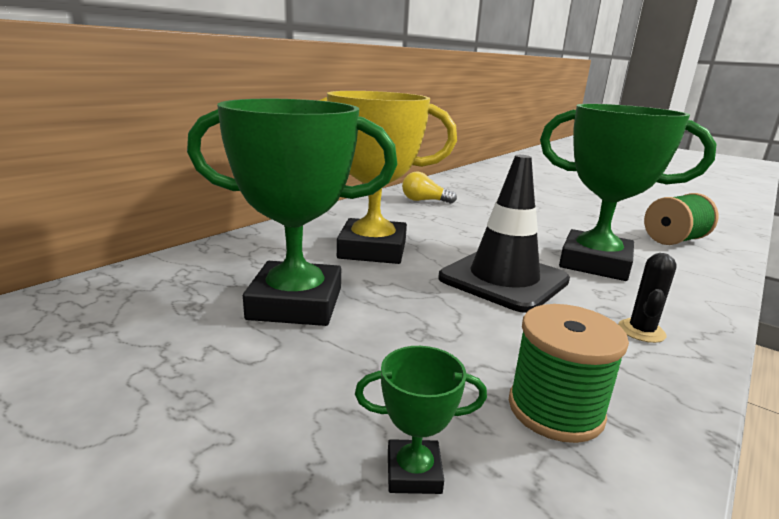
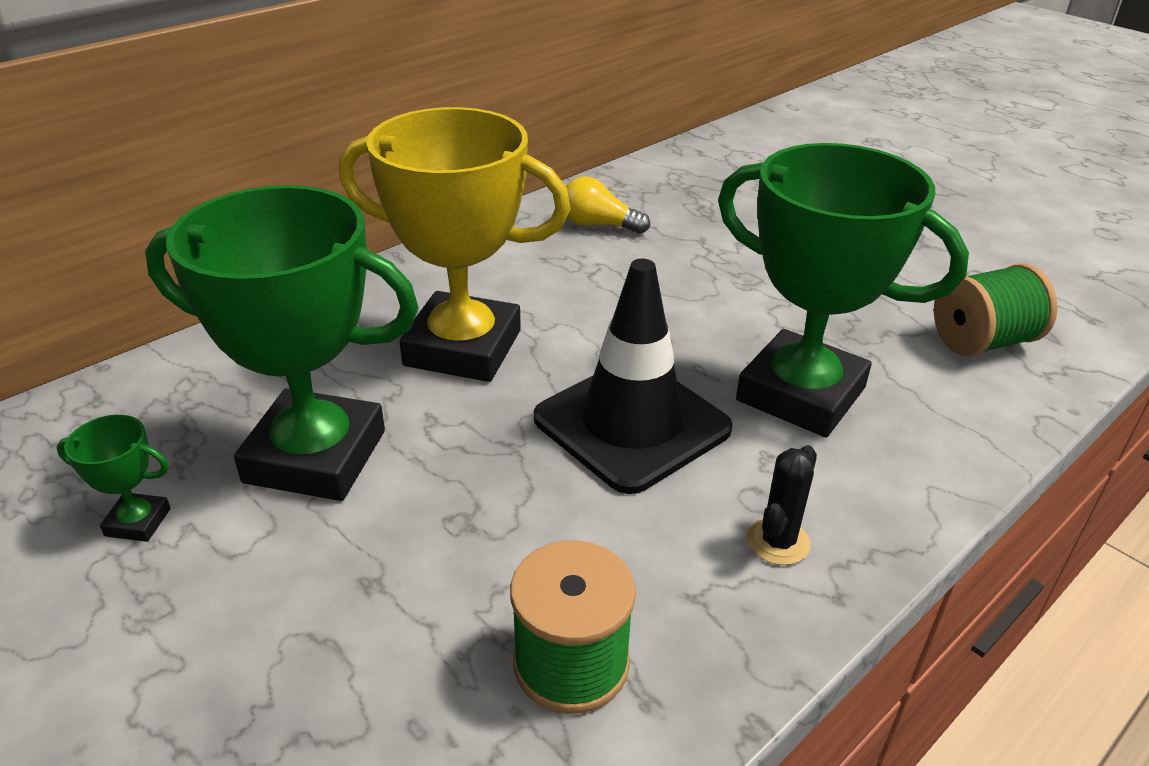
camera: 10 degrees right, 15 degrees up
green trophy [355,346,487,494] -> green trophy moved to [56,415,170,542]

